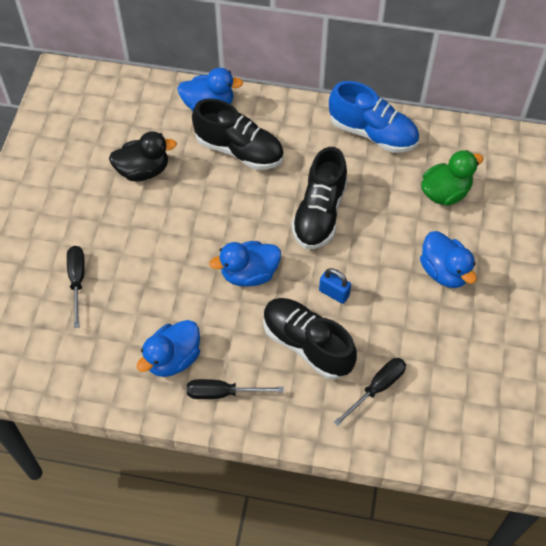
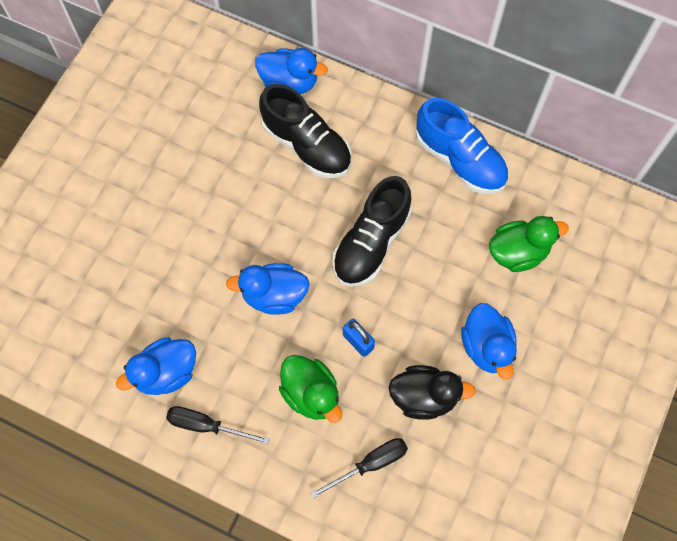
camera: 15 degrees right, 10 degrees up
black screwdriver [67,246,85,328] -> none
black duck [109,131,177,181] -> black duck moved to [388,365,476,420]
black shoe [263,298,357,379] -> green duck [279,355,342,423]

